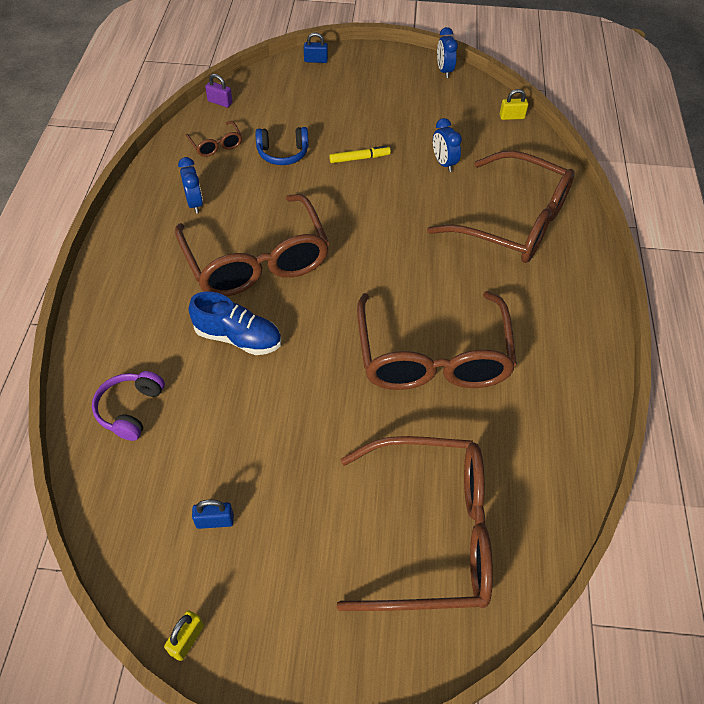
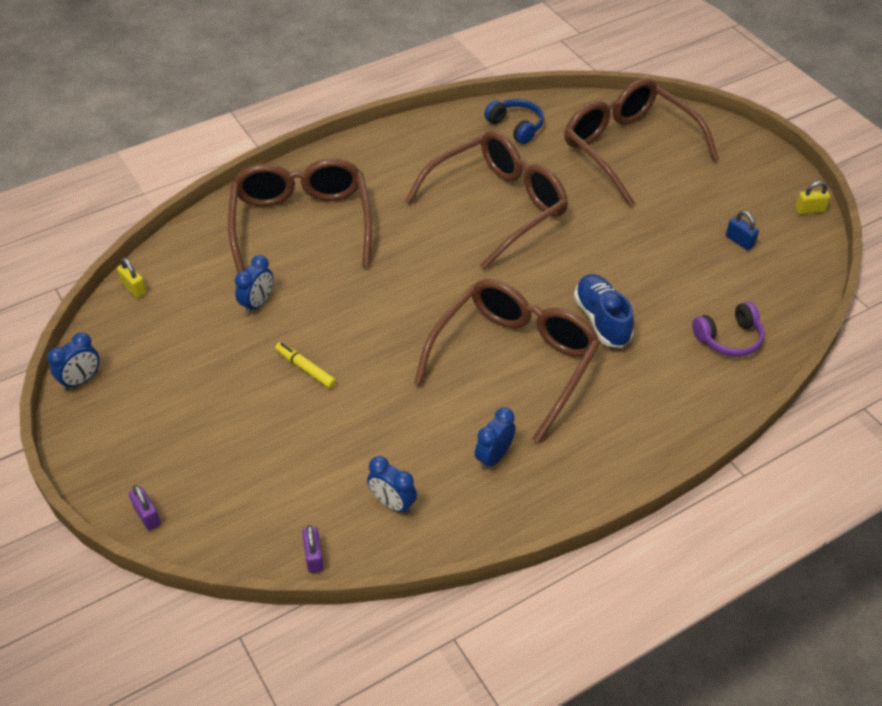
camera: 125 degrees left, 5 degrees down
brown glasses [186,121,242,157] -> blue clock [367,456,417,514]
blue headphones [255,127,309,165] -> blue headphones moved to [484,99,544,144]
blue padlock [304,32,328,63] -> purple padlock [129,485,161,530]

